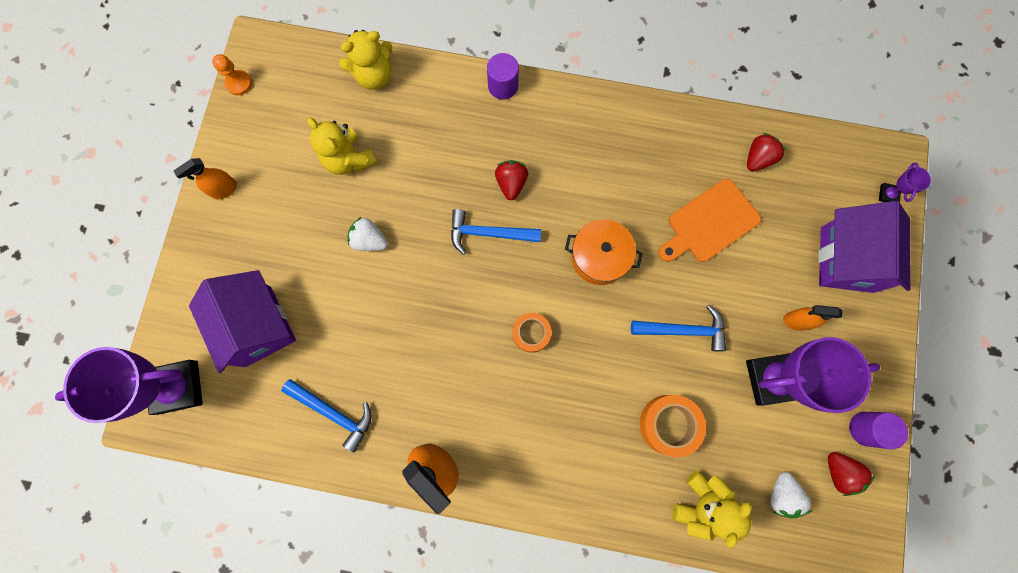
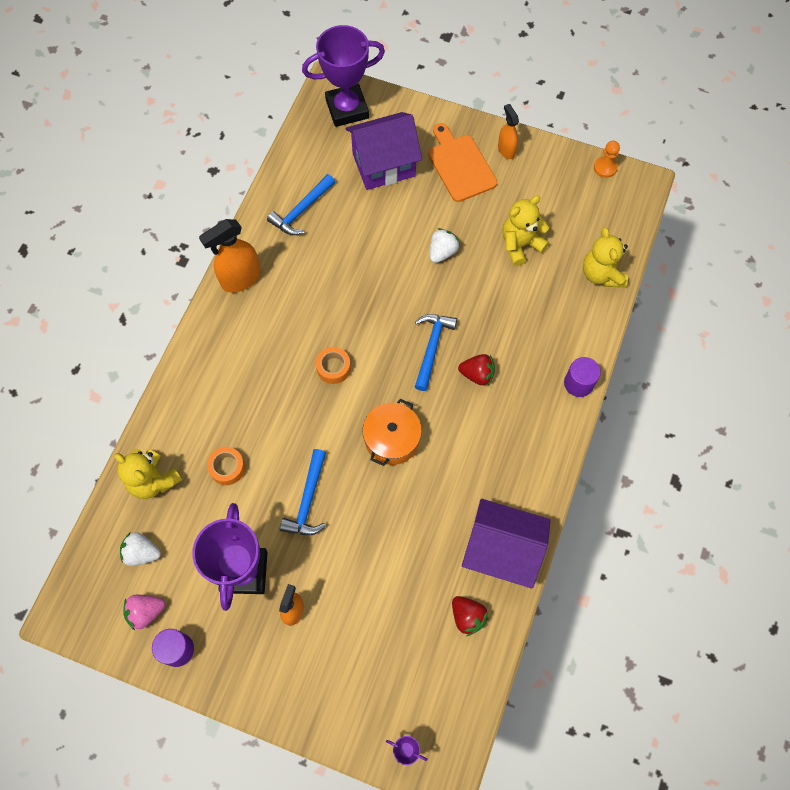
camera: 100 degrees right, 10 degrees down
purple trophy [55,347,203,423] -> purple trophy turned 75 degrees clockwise [302,25,385,127]
orange tape [640,395,706,457] -> orange tape [207,447,245,485], size x0.67
orange cutting board [658,179,761,262] -> orange cutting board moved to [428,123,497,202]
purple house [818,201,910,293] -> purple house moved to [462,499,550,589]
red strawberry [828,452,875,496] -> pink strawberry [124,595,165,630]

